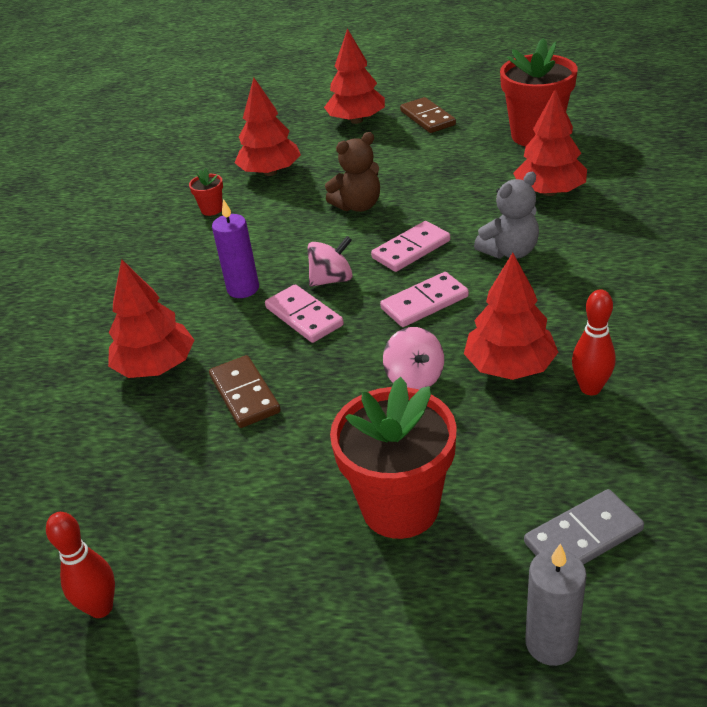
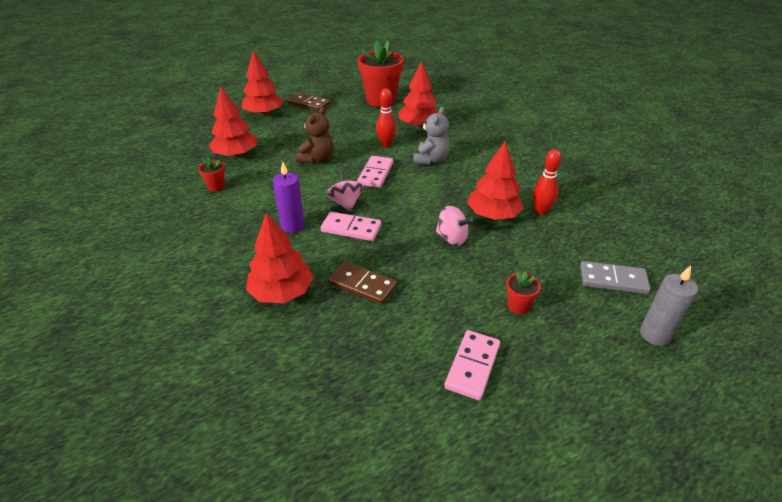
camera: 40 degrees left, 0 degrees up
red bowling pin [46,512,115,618] -> red bowling pin moved to [376,88,396,147]
pink spinning top [307,236,353,287] -> pink spinning top turned 45 degrees counterclockwise [327,171,364,212]
red flower pot [330,377,457,539] -> red flower pot [506,271,541,314], size x0.43
pink domino [380,272,469,327] -> pink domino moved to [444,330,500,401]
grey domino [524,489,644,565] -> grey domino turned 75 degrees clockwise [580,261,650,294]

